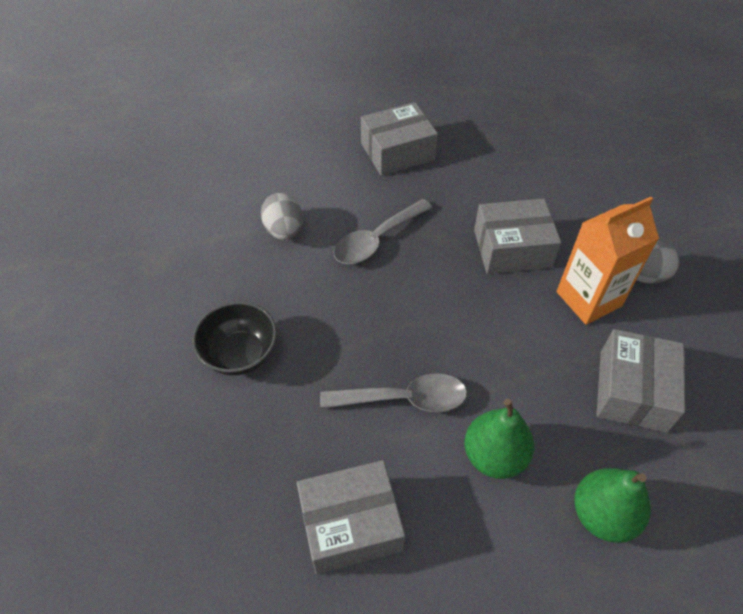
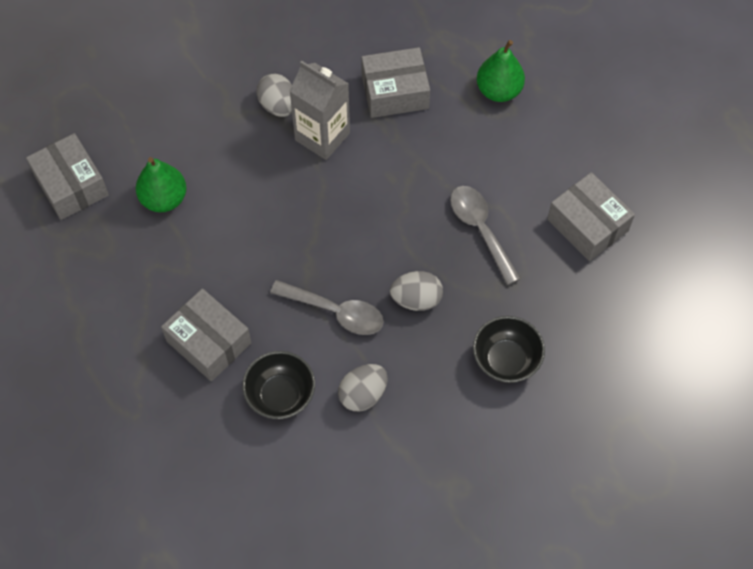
camera: 115 degrees left, 10 degrees up
green pear [464,399,534,479] -> green pear moved to [136,157,187,212]
grey box [474,198,561,274] -> grey box moved to [26,133,109,220]
orange carton [557,197,659,325] -> grey carton [290,61,350,160]
none -> black bowl [242,351,315,419]
none -> grey egg [390,271,443,311]

